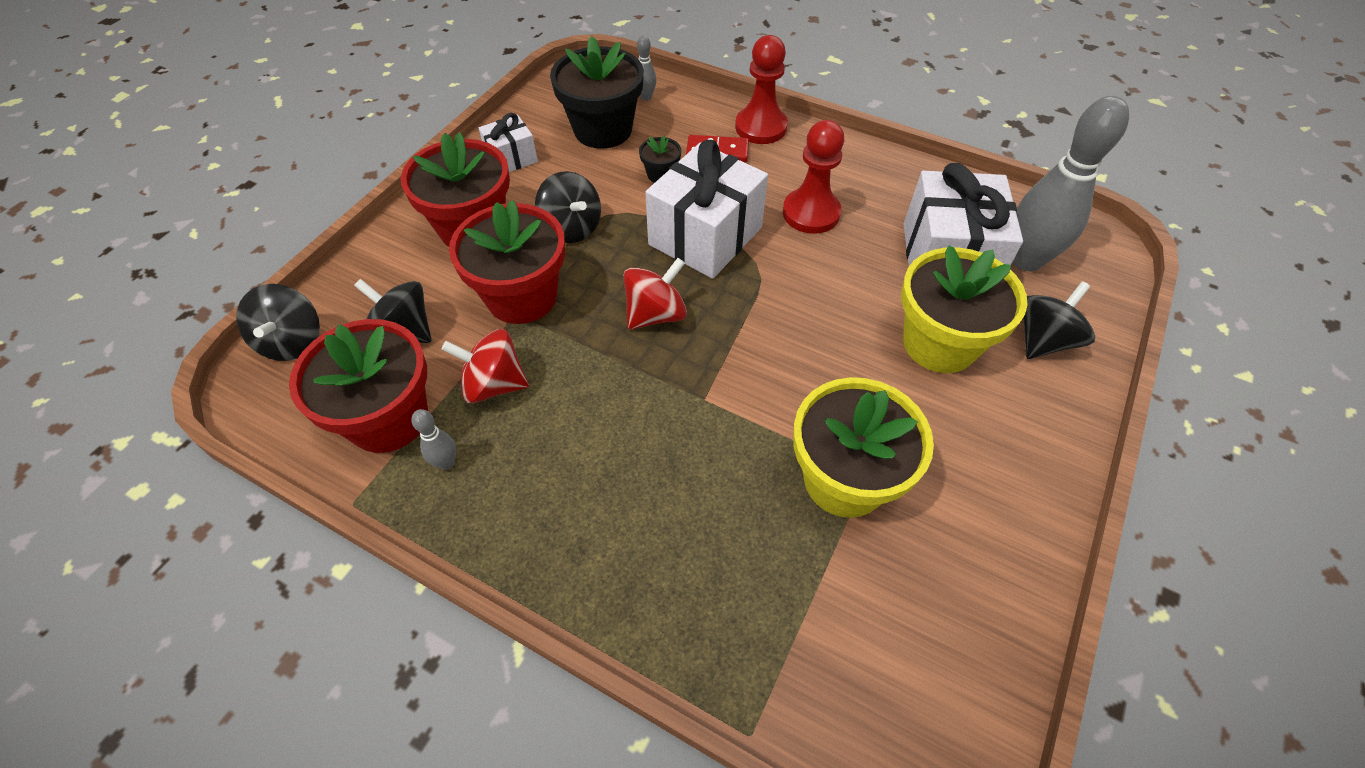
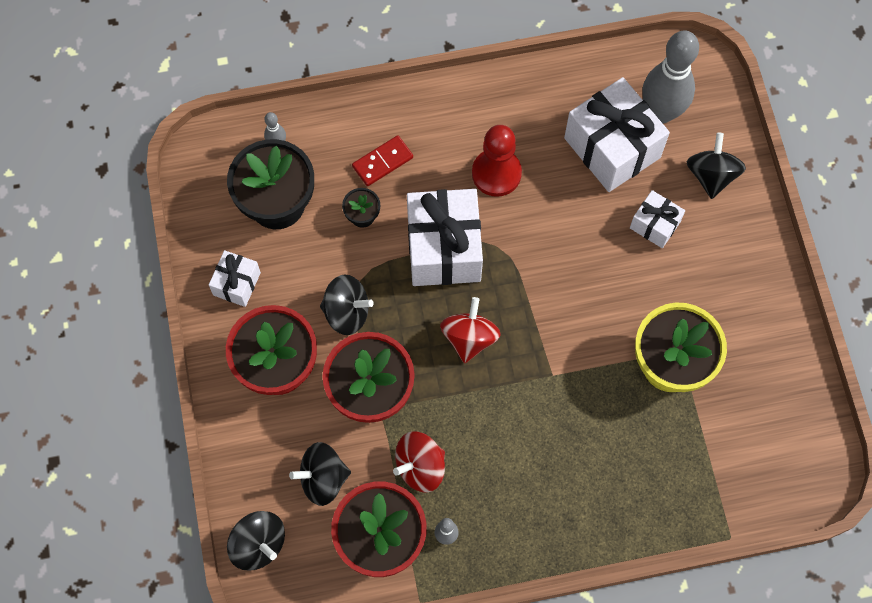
camera: 40 degrees left, 15 degrees up
red pawn [735,35,788,144] -> none
yellow flower pot [901,245,1028,373] -> white gift [630,190,685,248]

